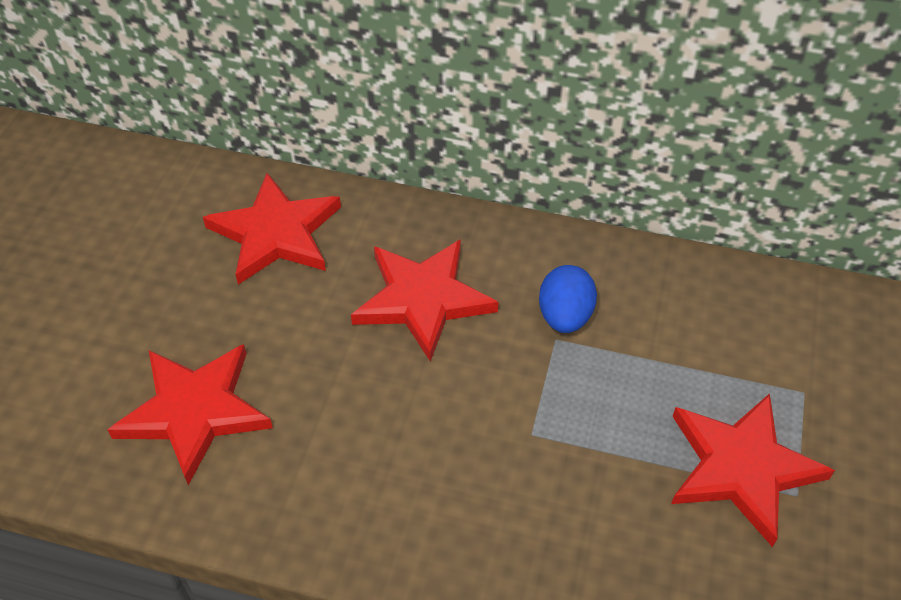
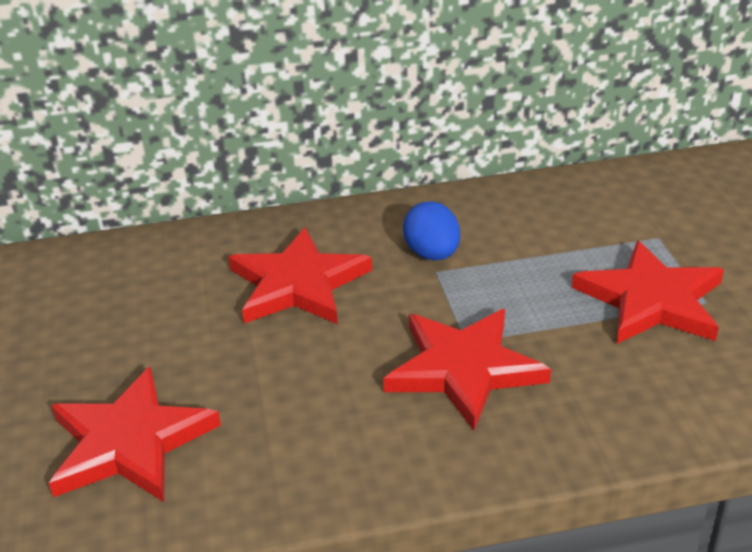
camera: 25 degrees left, 15 degrees down
red star [203,173,341,285] -> red star moved to [383,309,551,430]

